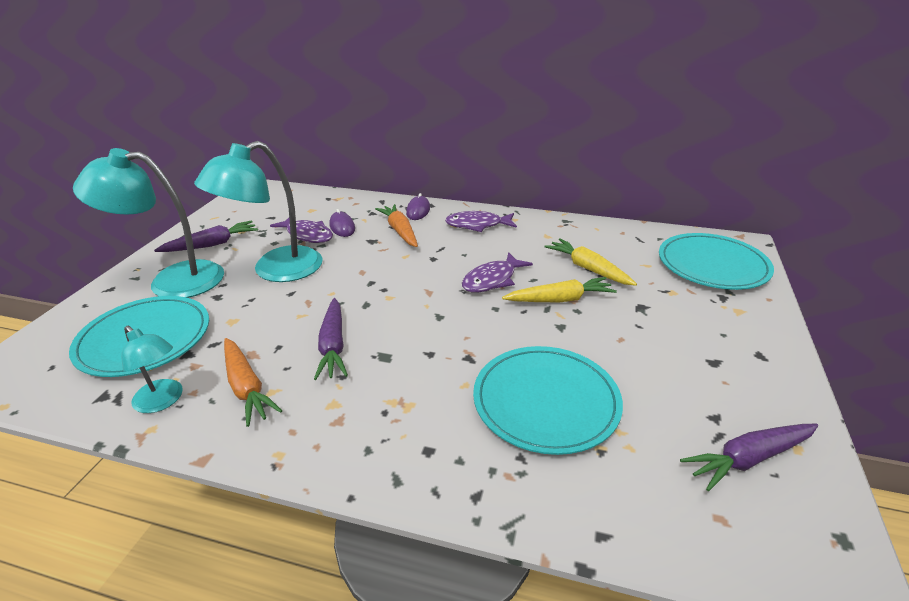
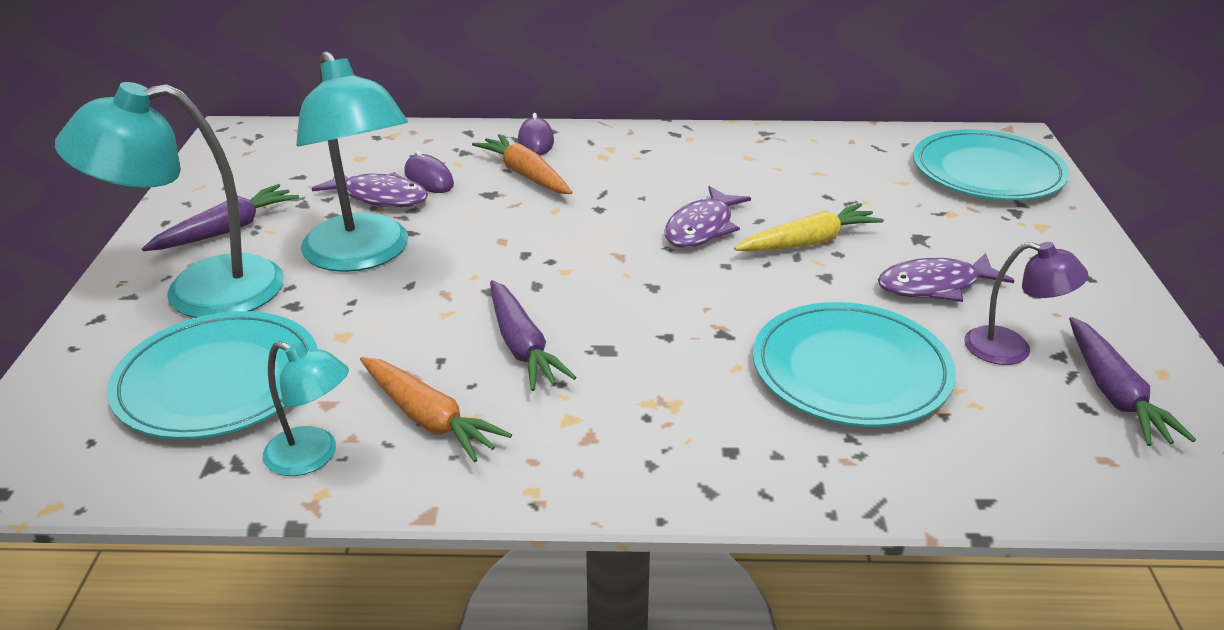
camera: 15 degrees left, 0 degrees up
turquoise lamp [194,141,323,282] -> turquoise lamp turned 60 degrees counterclockwise [296,51,408,272]
purple fish [445,211,517,232] -> purple fish moved to [878,253,1015,302]
yellow carrot [544,238,637,286] -> none
purple carrot [680,424,818,491] -> purple carrot turned 60 degrees counterclockwise [1069,317,1196,446]
none -> purple lamp [964,242,1088,365]

